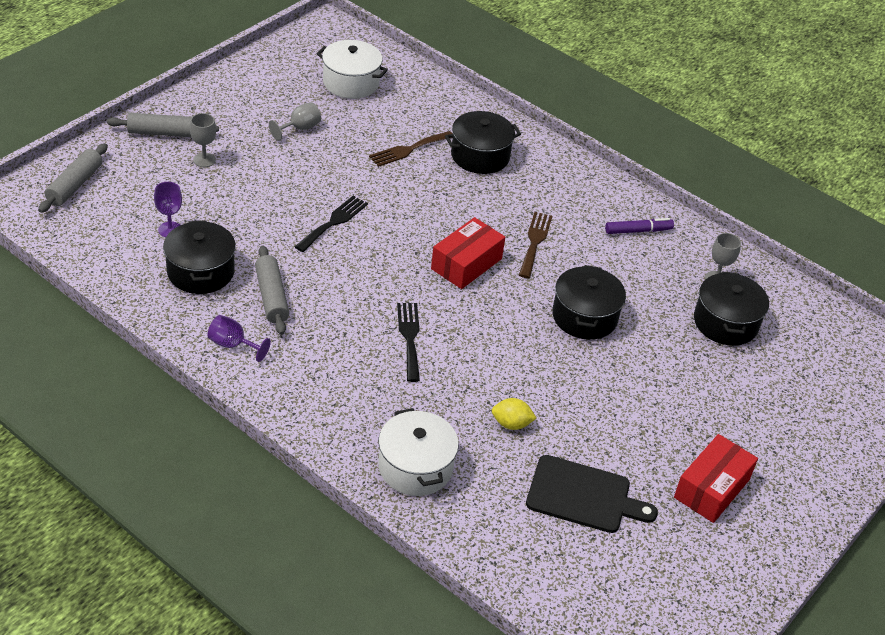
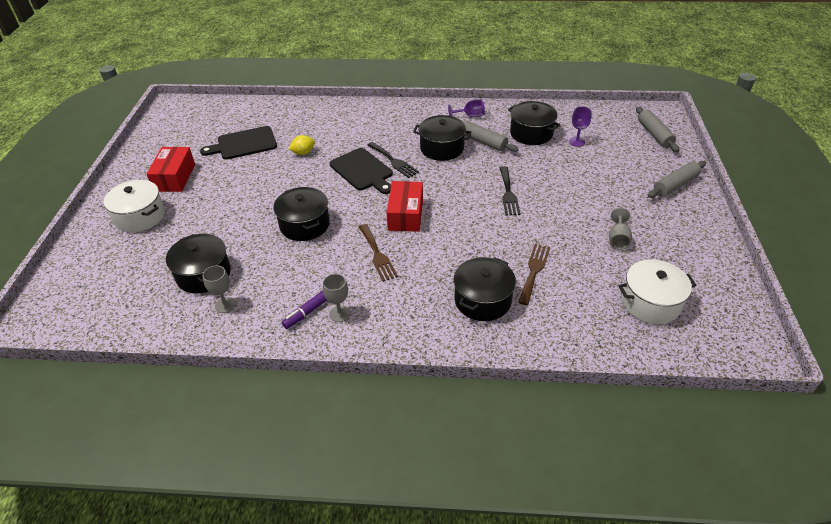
camera: 150 degrees right, 0 degrees up
grey goblet [190,113,216,167] -> grey goblet moved to [323,274,350,322]
white pot [379,408,459,496] -> white pot moved to [104,180,165,232]
none -> black cutting board [329,148,393,194]
none -> black pot [413,115,471,161]

